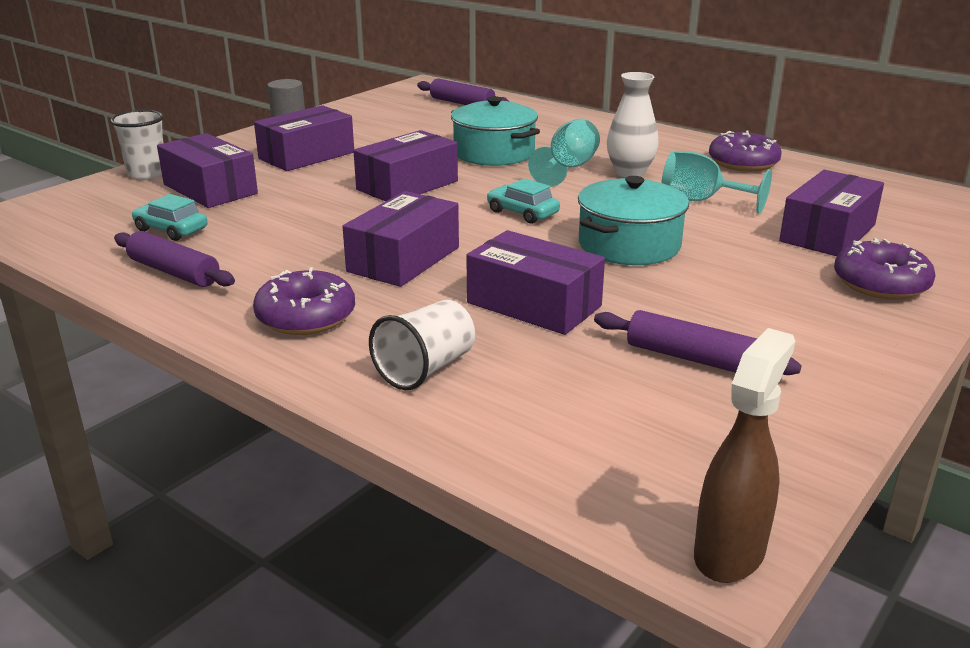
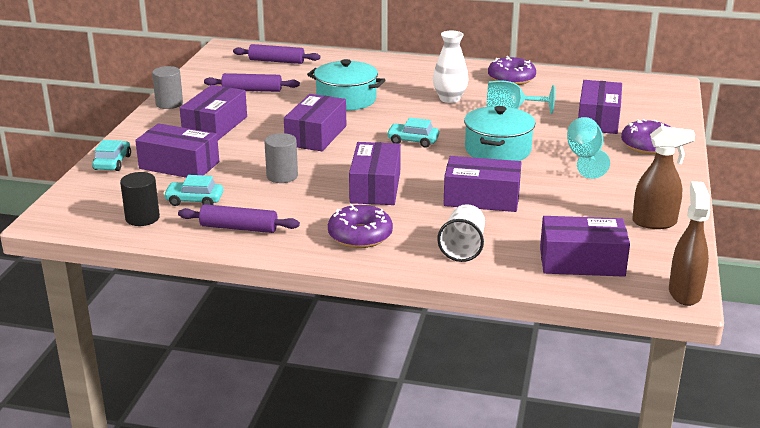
camera: 25 degrees left, 0 degrees up
white cup [110,110,164,179] -> turquoise car [92,140,131,171]
turquoise goblet [528,119,600,187] -> turquoise goblet moved to [567,117,610,179]
purple rolling pin [594,310,802,375] -> purple rolling pin moved to [204,73,300,92]
none -> black cylinder [120,172,160,226]
none -> grey cylinder [264,133,298,183]
none -> purple box [540,216,630,277]
none -> brown spray bottle [632,126,695,229]

